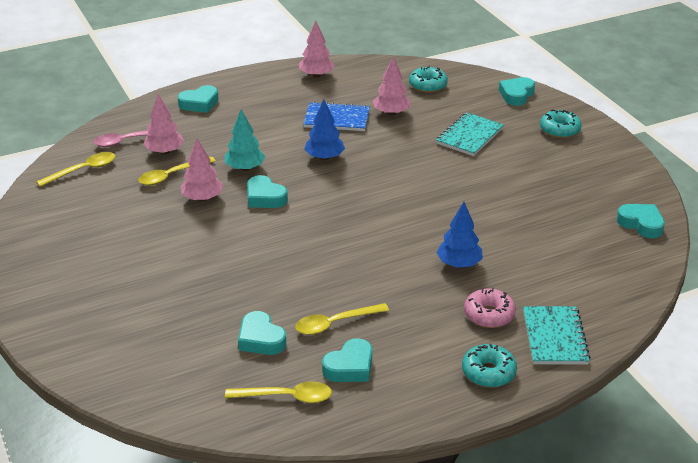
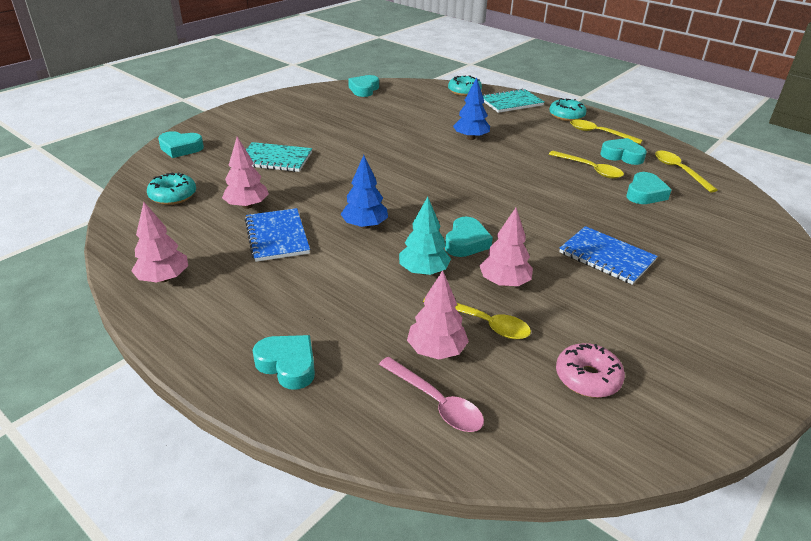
camera: 115 degrees left, 0 degrees up
yellow spoon [36,152,116,187] -> yellow spoon moved to [570,120,643,144]
pink donut [464,288,516,328] -> pink donut moved to [556,343,625,398]
turquoise donut [540,110,582,138] -> turquoise donut moved to [448,75,482,96]
none -> blue notebook [559,226,658,285]

